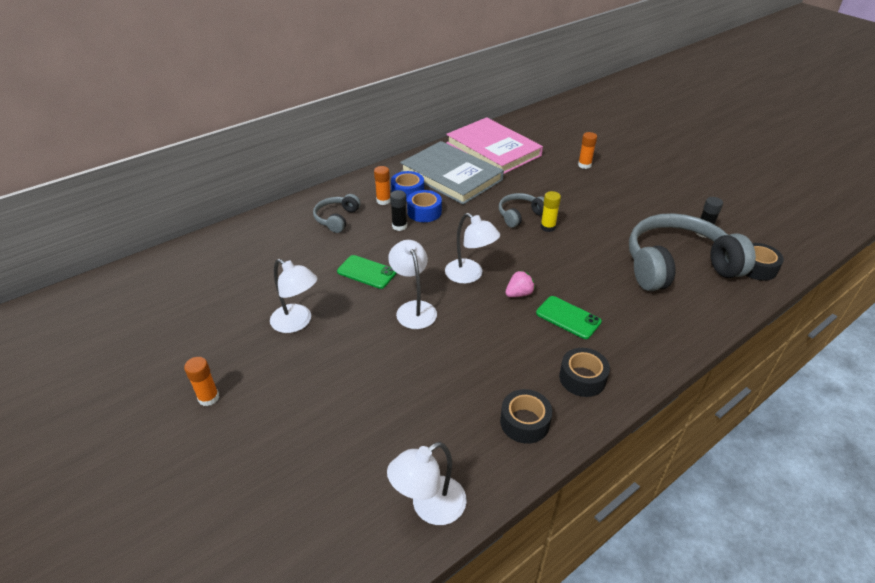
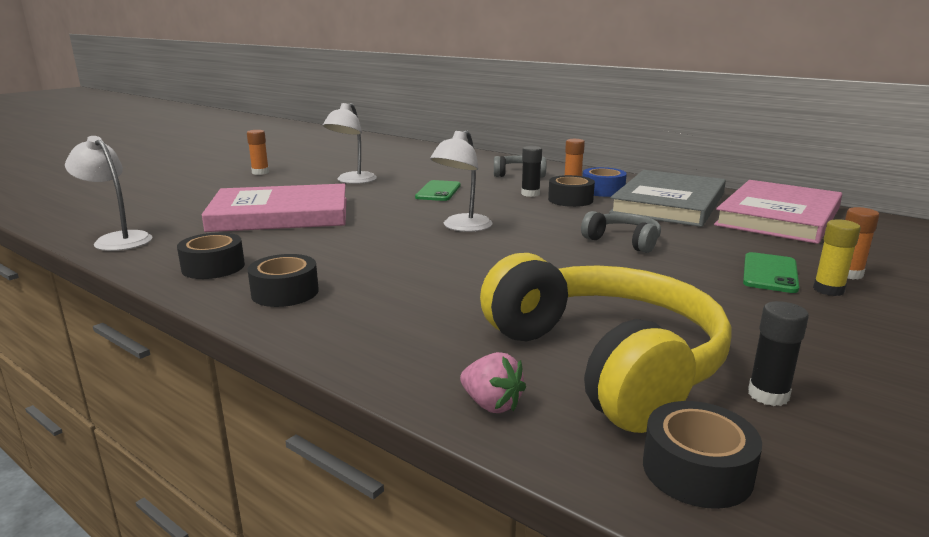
camera: 75 degrees right, 20 degrees down
white lamp [388,240,437,329] -> none
blue tape [407,190,442,222] -> black tape [548,175,595,207]
pink strawberry [505,271,535,297] -> pink strawberry moved to [460,352,526,413]
green phone [536,296,602,339] -> green phone moved to [743,252,799,293]
yellow glue stick [541,191,561,232] -> yellow glue stick moved to [813,219,861,296]
grey headphones [629,213,756,291] -> yellow headphones [480,253,731,433]
none -> pink book [202,184,347,232]

